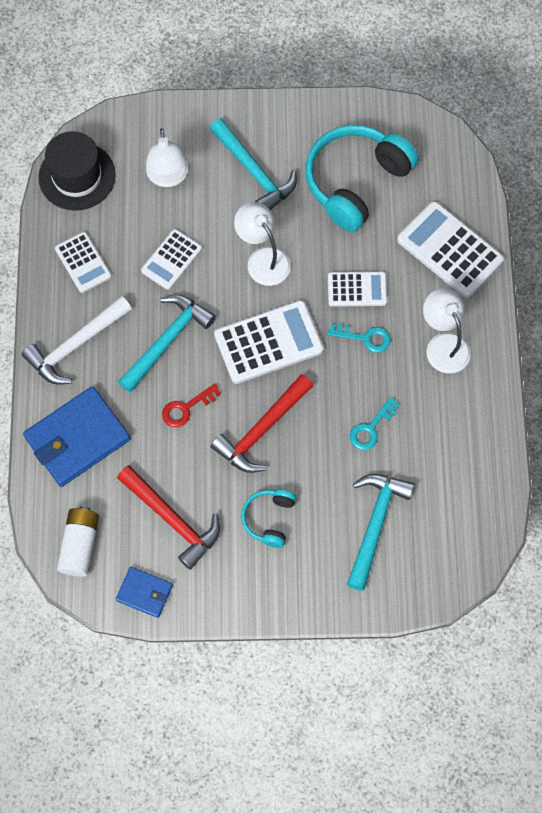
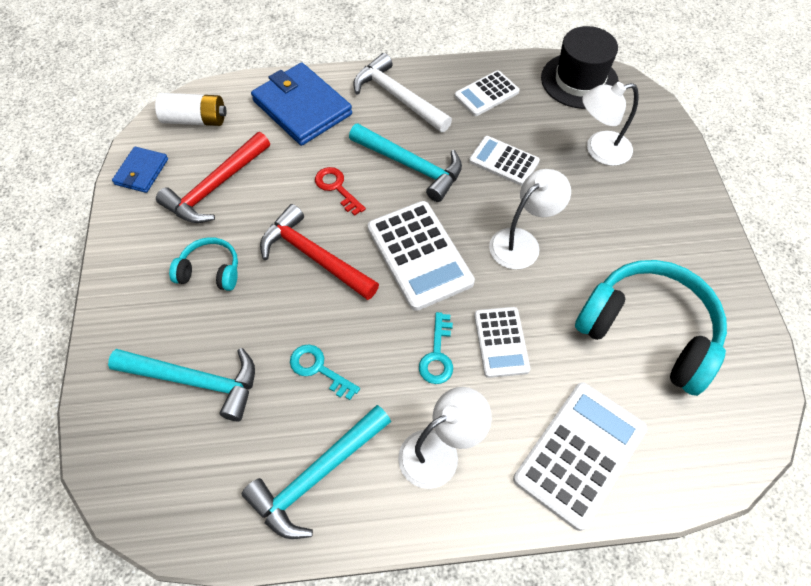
camera: 85 degrees right, 10 degrees down
turquoise hammer [210,118,297,210] -> turquoise hammer moved to [242,405,391,539]

